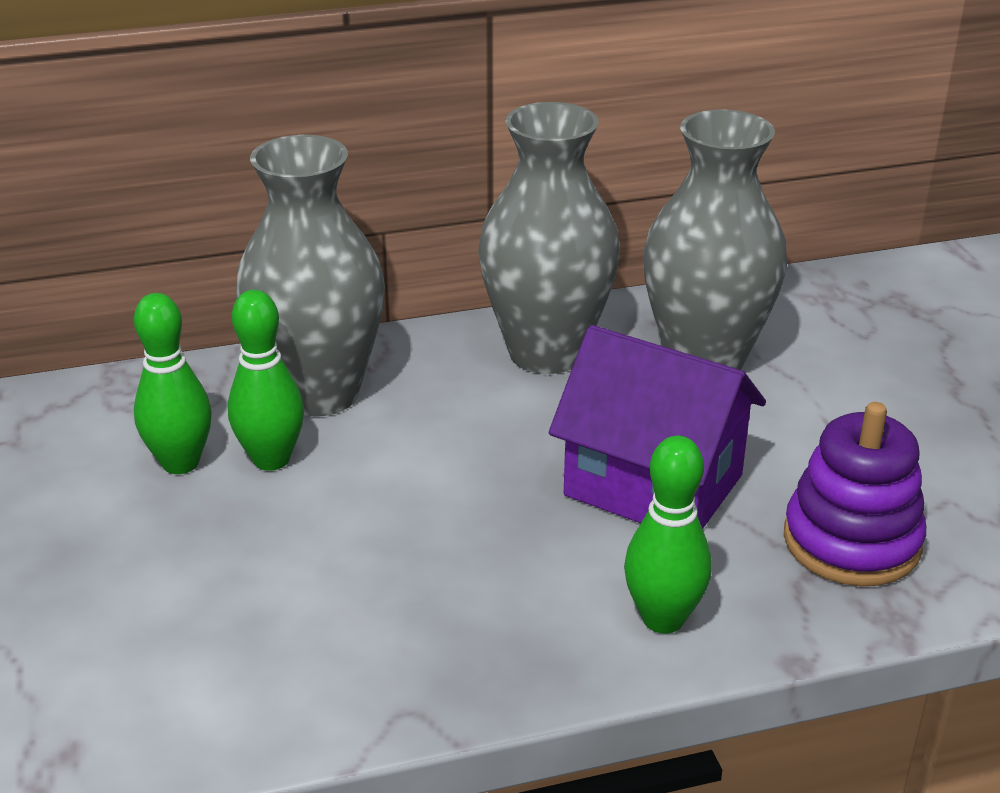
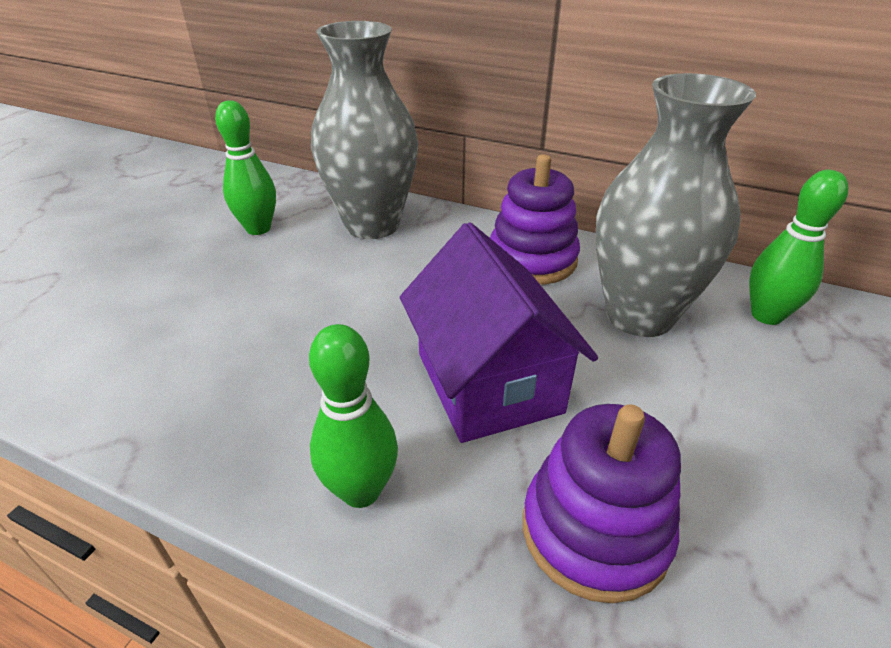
camera: 40 degrees right, 5 degrees up
green bowling pin [228,290,304,471] -> green bowling pin moved to [749,170,848,325]
grey vase [478,102,620,374] -> purple stacking toy [490,154,580,285]

